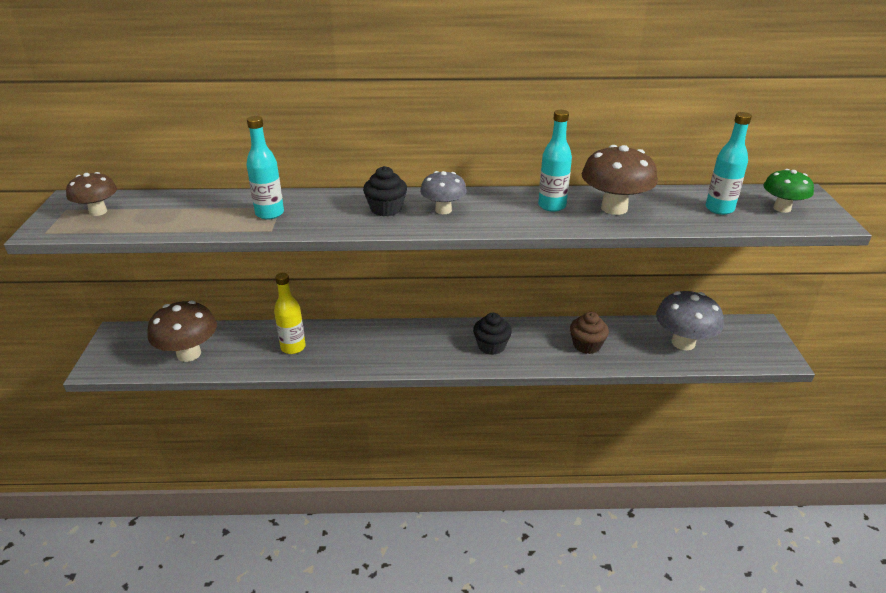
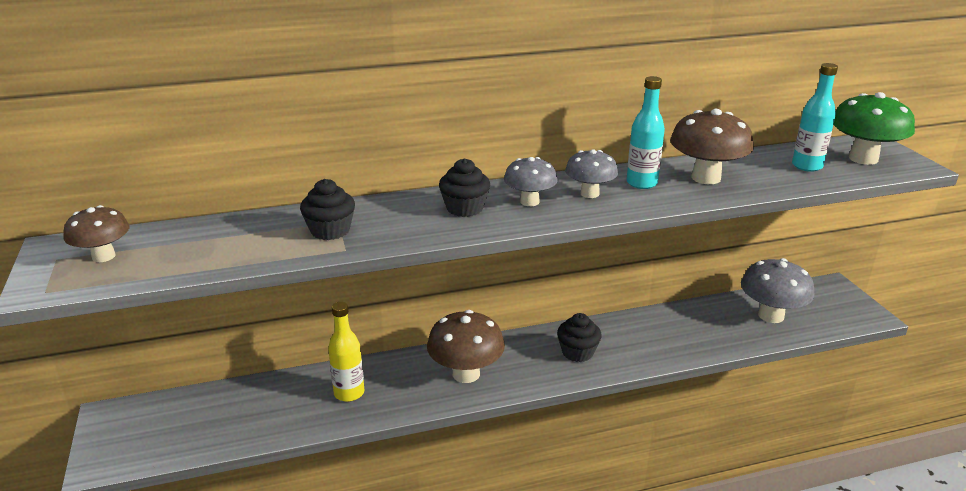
camera: 15 degrees left, 5 degrees down
brown mushroom [147,301,217,362] -> brown mushroom moved to [427,310,505,383]
turquoise bottle [246,116,284,220] -> black cupcake [300,179,355,240]
brown cupcake [570,312,609,354] -> none
green mushroom [764,169,814,213] -> green mushroom [833,92,915,165], size x1.59
none -> grey mushroom [565,150,618,198]

